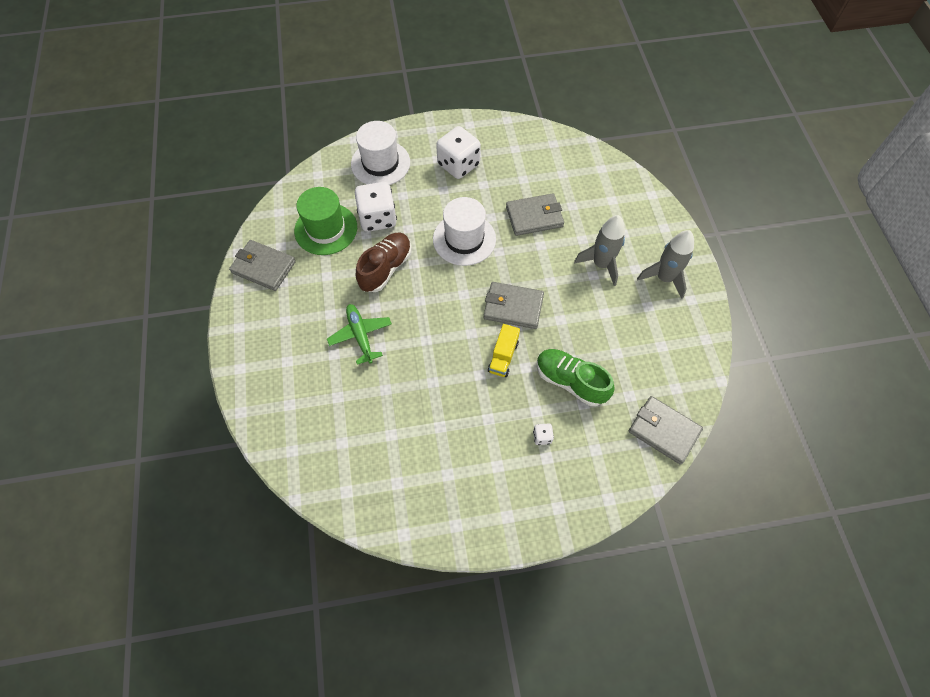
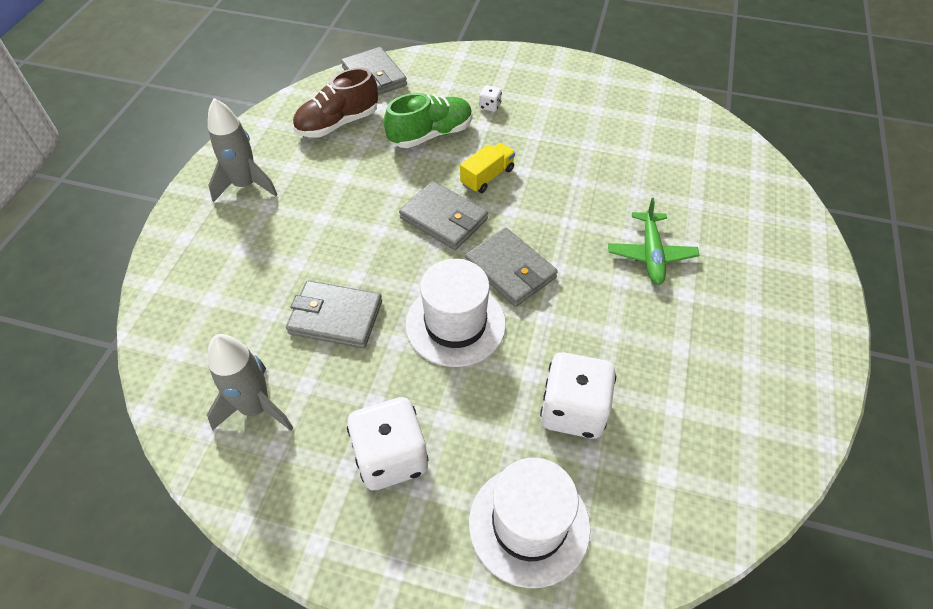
camera: 155 degrees left, 10 degrees down
grey wallet [229,240,296,291] -> grey wallet moved to [465,227,558,307]
green hat [294,187,357,255] -> none
brown shoe [356,232,412,292] -> brown shoe moved to [293,68,378,138]
green shoe [537,349,615,406] -> green shoe turned 90 degrees counterclockwise [384,93,472,148]
grey rocket [574,215,625,286] -> grey rocket moved to [207,334,293,431]

